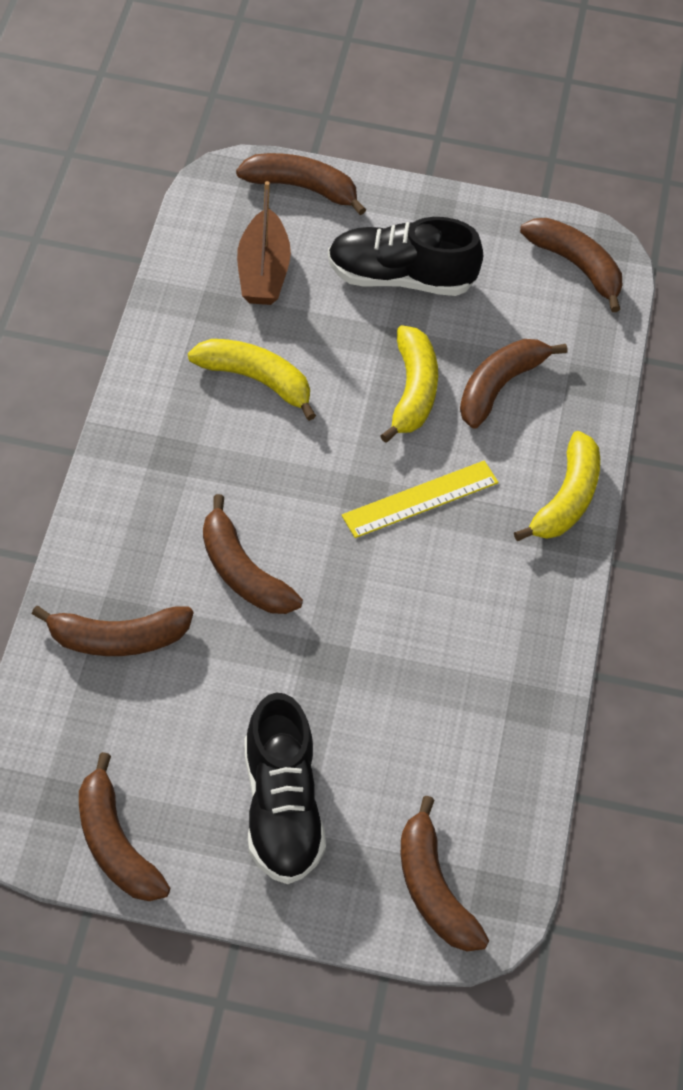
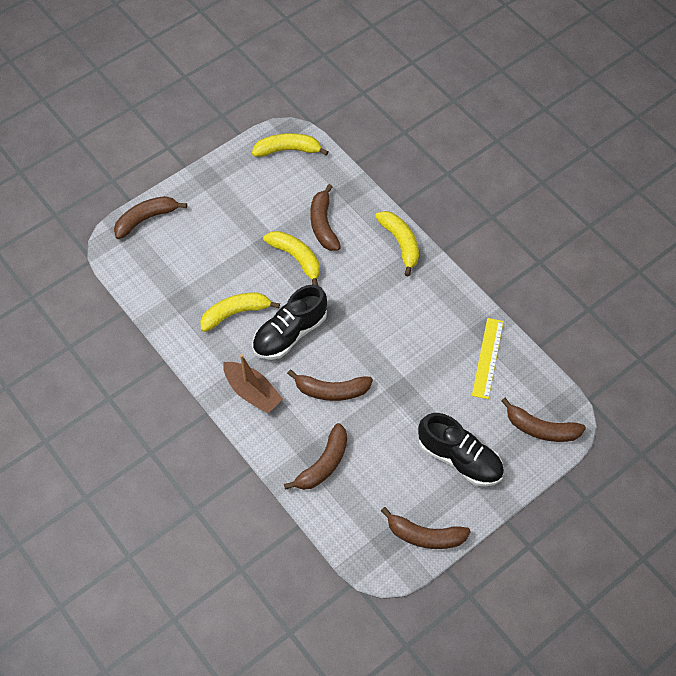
camera: 45 degrees left, 5 degrees up
brown boat [237,181,291,305] -> brown boat moved to [223,354,283,413]
black shoe [328,217,483,296] -> black shoe moved to [252,284,327,360]
yellow ruler [342,461,499,538] -> yellow ruler moved to [472,318,504,399]
brown banana [520,218,622,312] -> yellow banana [252,133,329,157]

